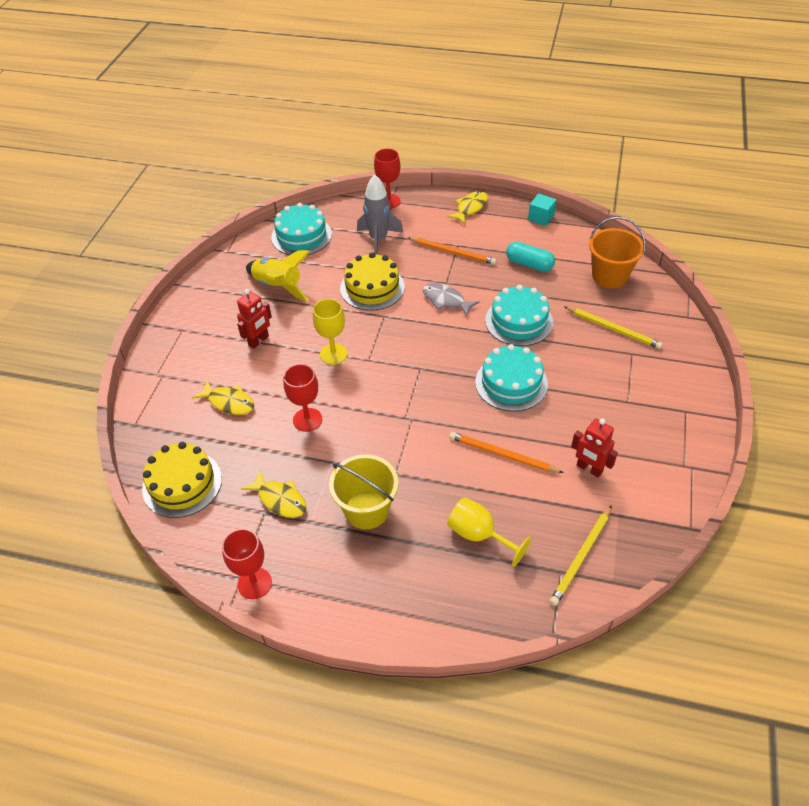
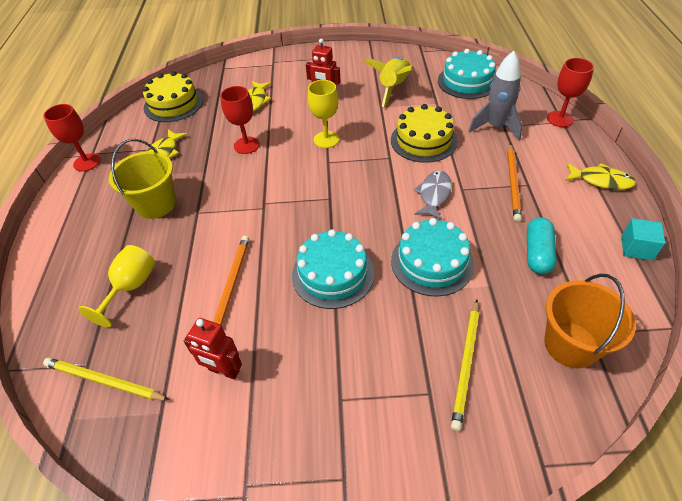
camera: 75 degrees right, 0 degrees up
red robot [571,418,618,478] -> red robot turned 90 degrees counterclockwise [184,318,242,380]

